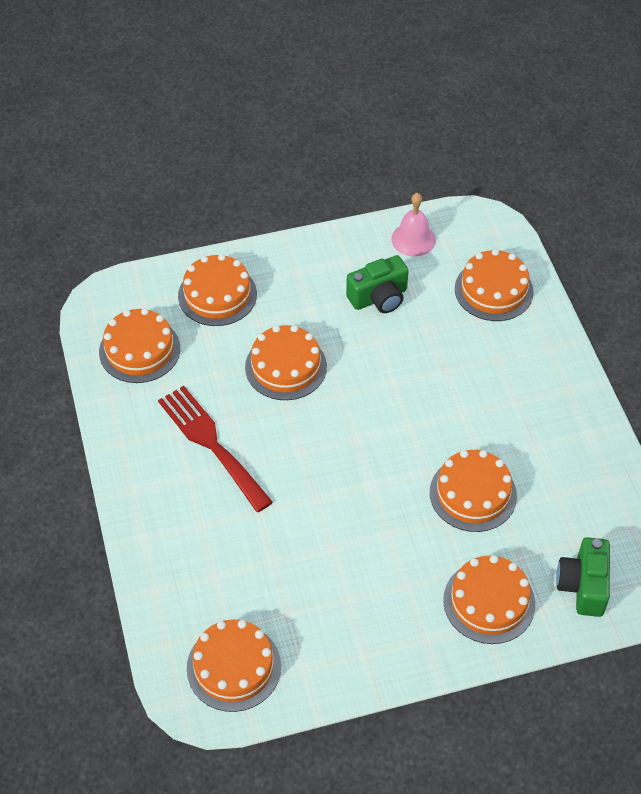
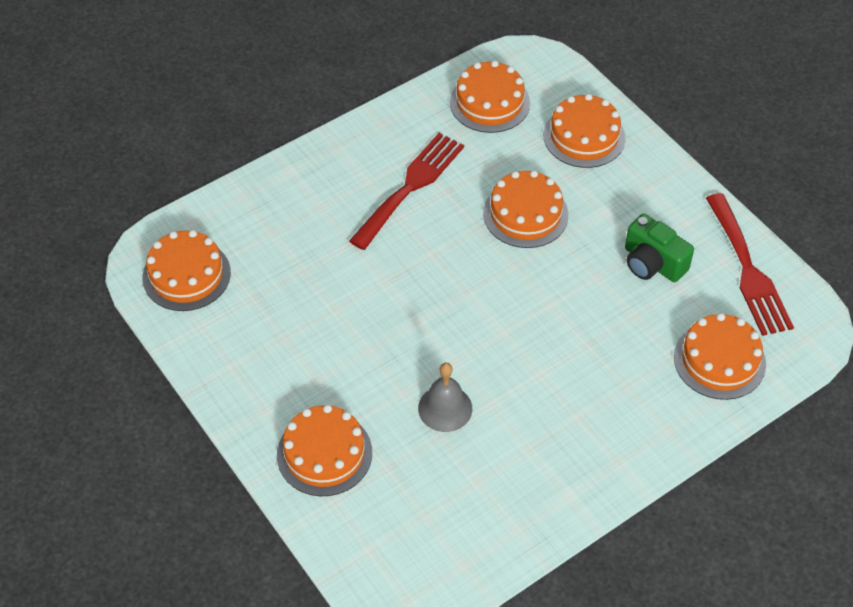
camera: 70 degrees right, 0 degrees up
pink bell [391,193,436,256] -> red fork [706,193,794,336]
orange cake [430,450,517,532] -> grey bell [418,363,472,432]
green camera [556,537,610,617] -> none

